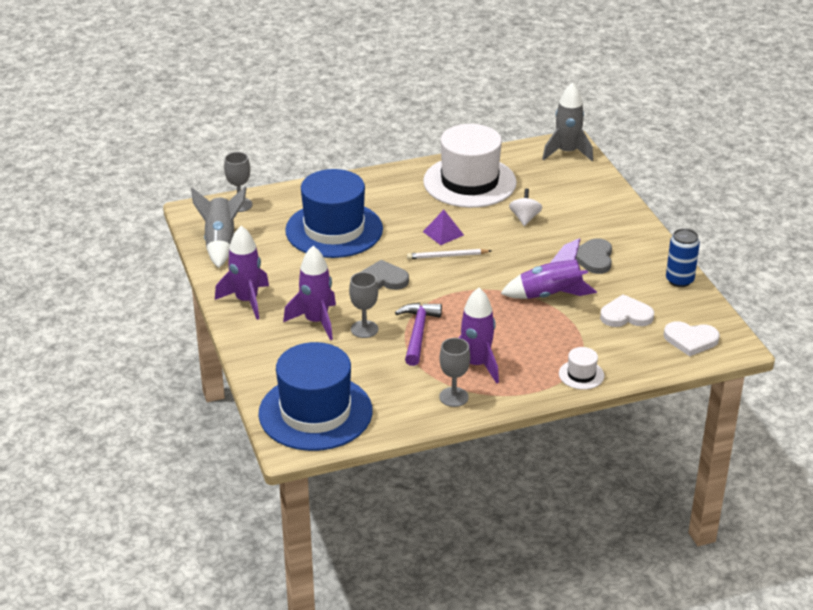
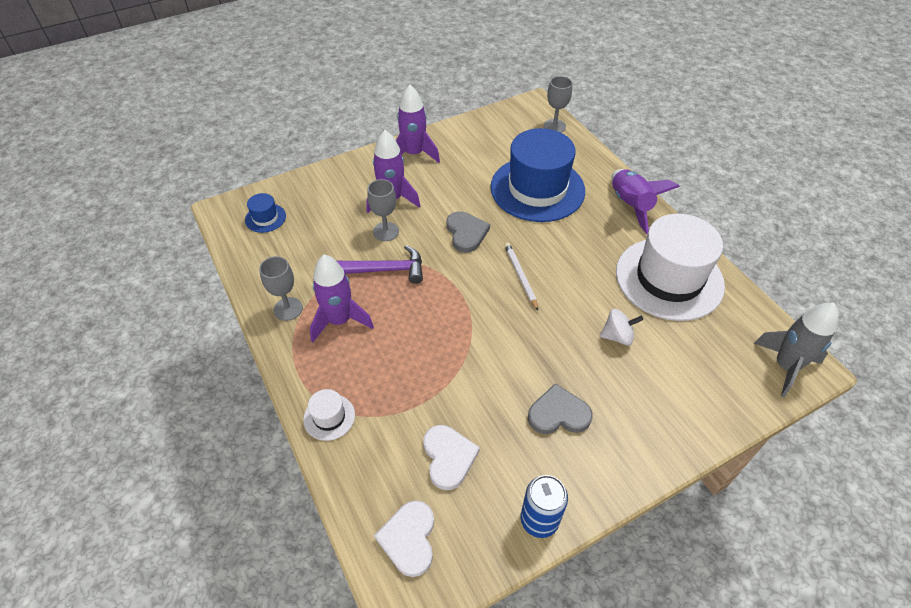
camera: 80 degrees right, 15 degrees up
grey rocket [191,187,247,268] -> none
blue hat [258,342,373,451] -> blue hat [245,193,286,233], size x0.41
purple pyramid [423,210,464,245] -> none
purple rocket [500,238,597,299] -> purple rocket moved to [611,169,680,234]

